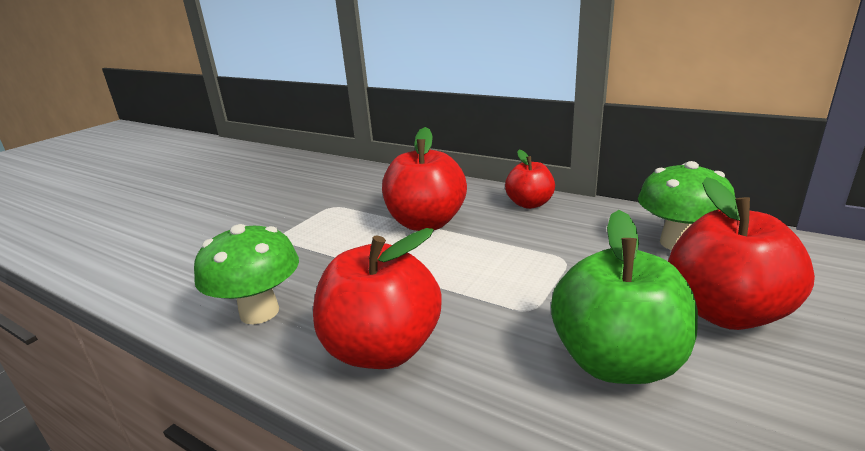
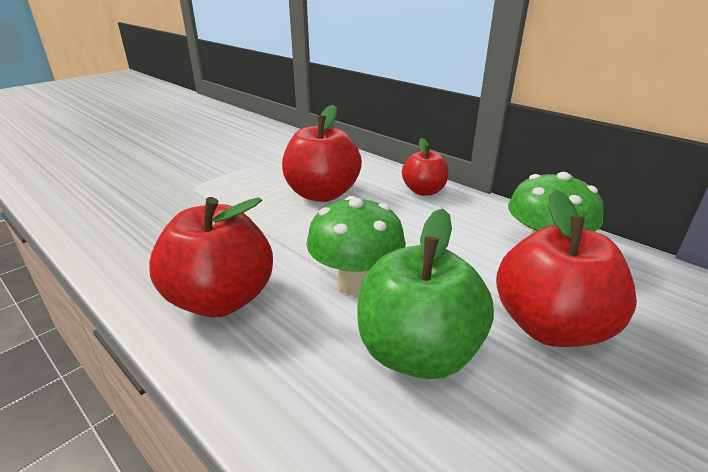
camera: 10 degrees right, 5 degrees up
green mushroom [194,224,299,324] -> green mushroom moved to [306,196,406,295]

